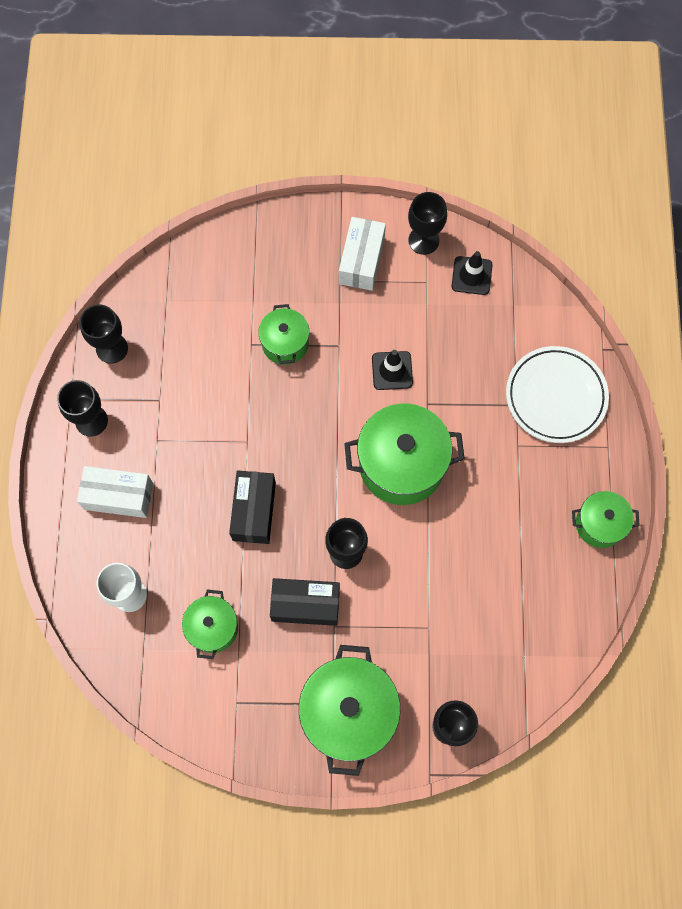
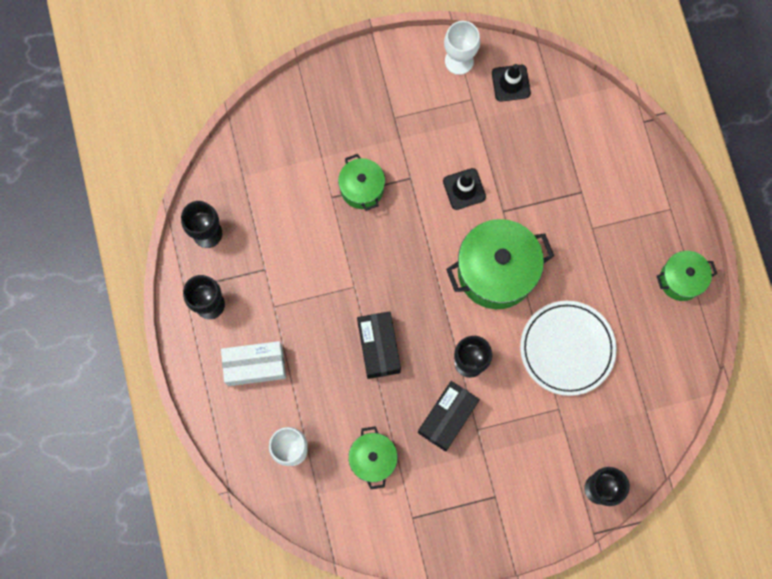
camera: 15 degrees left, 5 degrees up
black box [270,578,340,626] -> black box turned 45 degrees counterclockwise [418,381,480,452]
green pot [299,645,400,776] -> none
white box [339,217,386,291] -> none
black goblet [408,192,447,255] -> white goblet [444,21,480,75]
white plate [506,346,609,443] -> white plate moved to [520,301,616,396]

